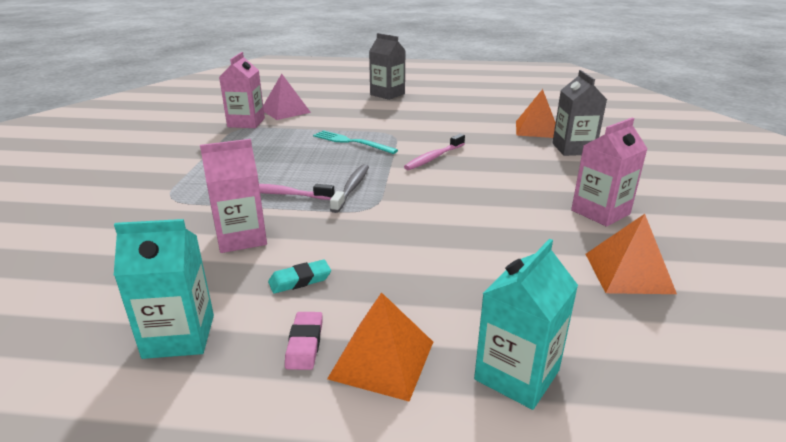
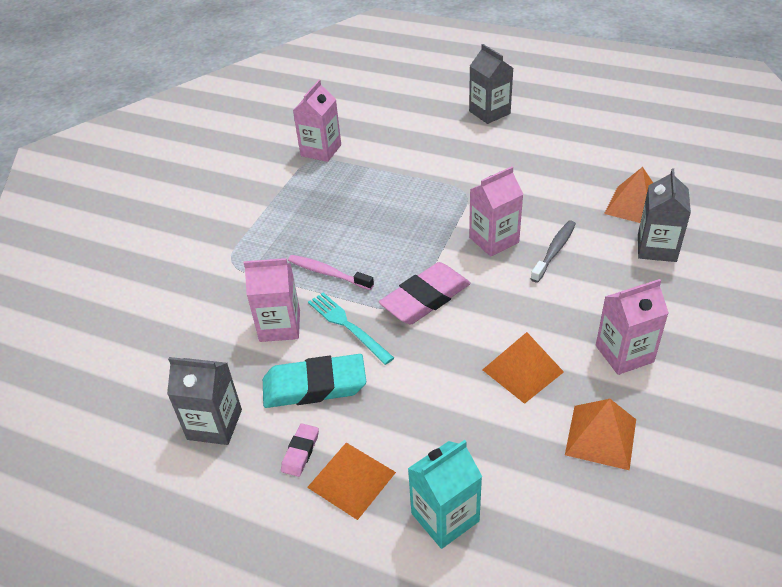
camera: 20 degrees right, 15 degrees up
turquoise carton [114,219,214,359] -> grey carton [167,357,242,445]
pink pyramid [263,74,311,120] -> none
turquoise eraser [268,259,331,294] -> turquoise eraser [263,354,366,408], size x2.06
turquoise fork [313,130,398,154] -> turquoise fork moved to [308,293,394,365]
grey toothbrush [330,164,369,213] -> grey toothbrush moved to [531,220,576,283]
pink toothbrush [404,134,465,170] -> pink carton [469,166,523,257]
none -> pink eraser [379,262,471,324]
none -> orange pyramid [483,332,564,404]

